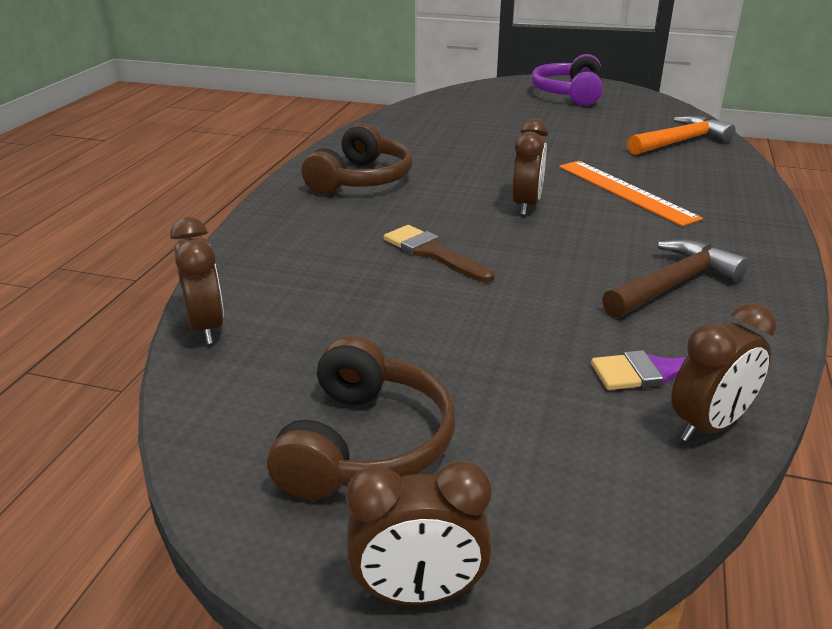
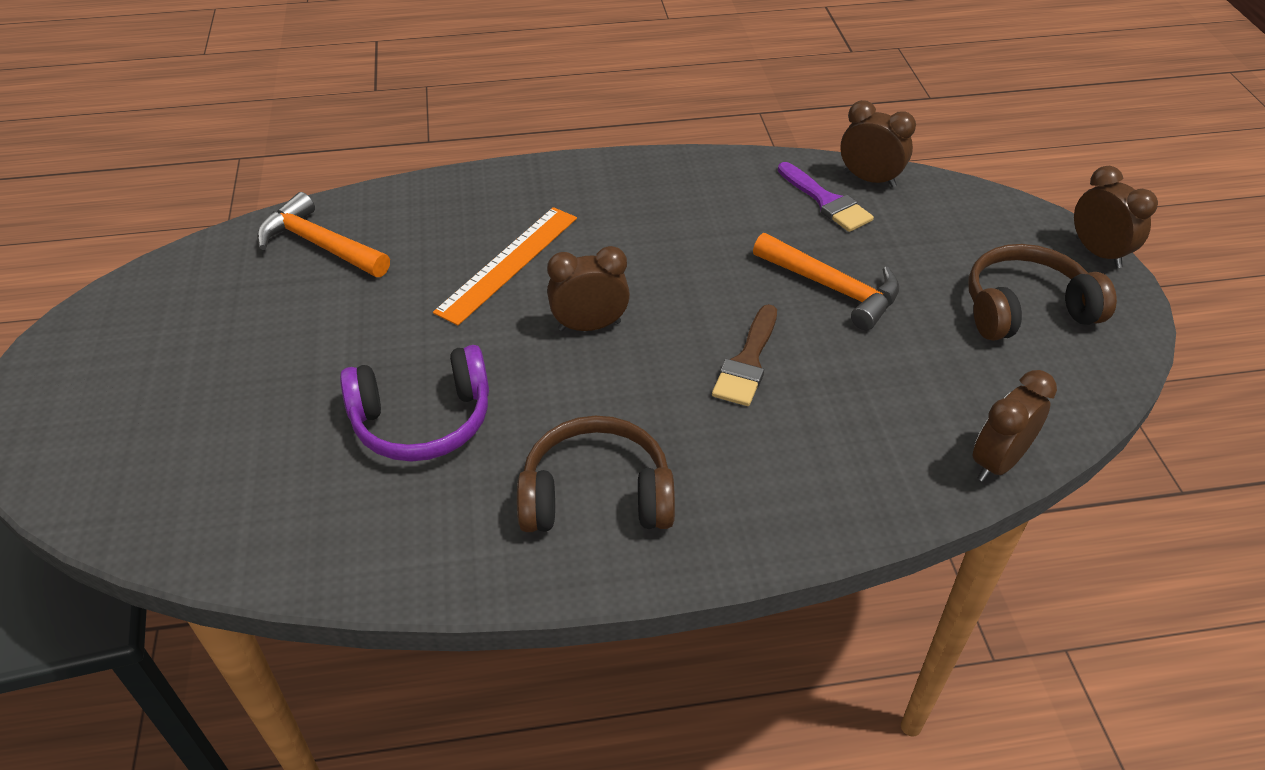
camera: 115 degrees left, 15 degrees up
purple headphones [531,54,603,106] -> purple headphones moved to [340,345,489,462]
brown hammer [602,239,749,318] -> none
none -> orange hammer [753,233,900,330]

